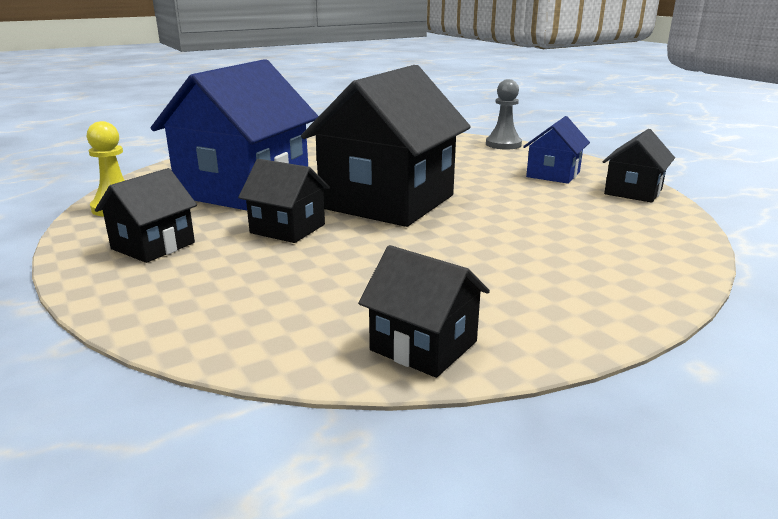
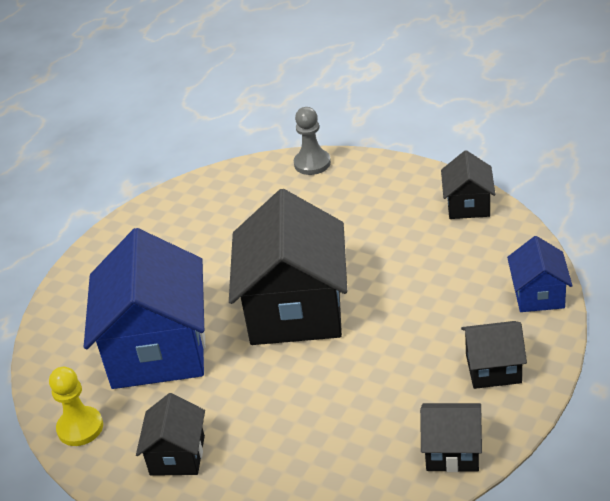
camera: 25 degrees left, 15 degrees up
black house [238,159,330,243] -> black house moved to [461,321,527,389]
blue house [523,116,590,184] -> blue house moved to [507,236,573,312]

